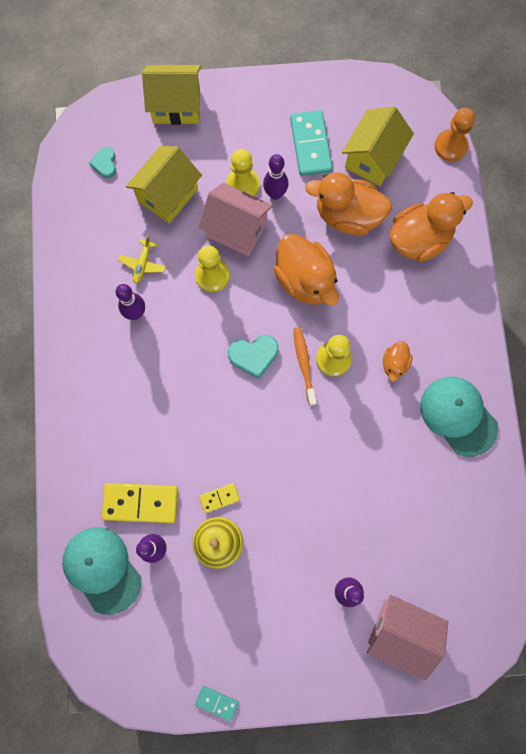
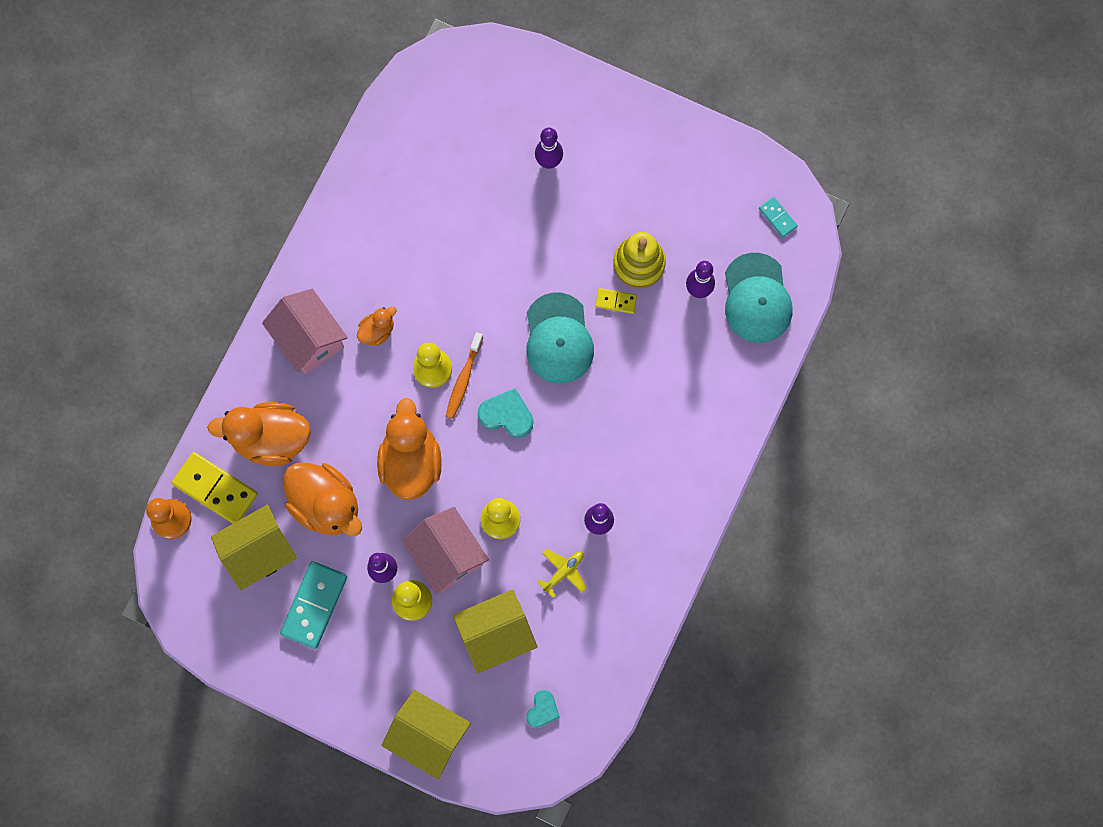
camera: 150 degrees left, 0 degrees up
yellow domino [102,483,178,523] -> yellow domino moved to [172,452,258,524]
turquoise domino [195,686,239,722] -> turquoise domino moved to [759,197,798,238]
pink house [367,595,448,681] -> pink house moved to [262,289,348,374]
turquoise cap [420,377,498,457] -> turquoise cap moved to [526,293,594,383]

